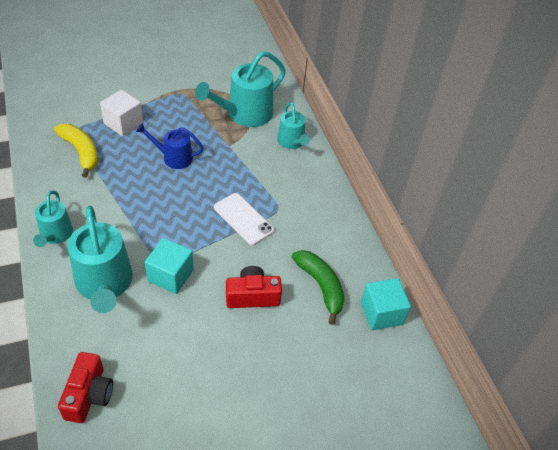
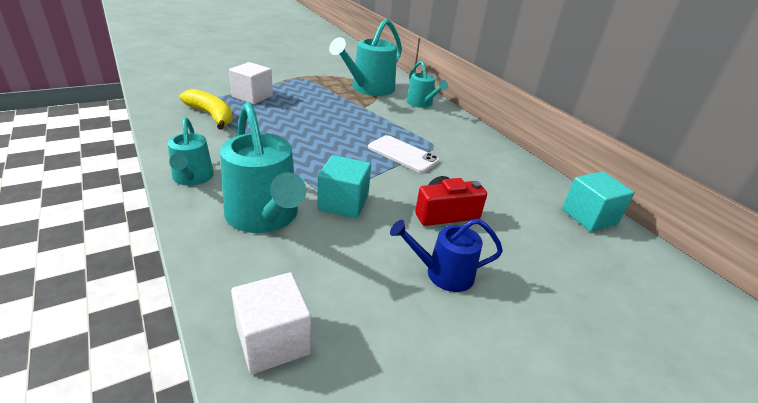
camera: 10 degrees left, 15 degrees down
red camera [58,352,113,423] -> white cube [231,272,311,374]
blue watering can [136,123,204,169] -> blue watering can moved to [390,219,503,292]
green banana [292,250,345,325] -> none

